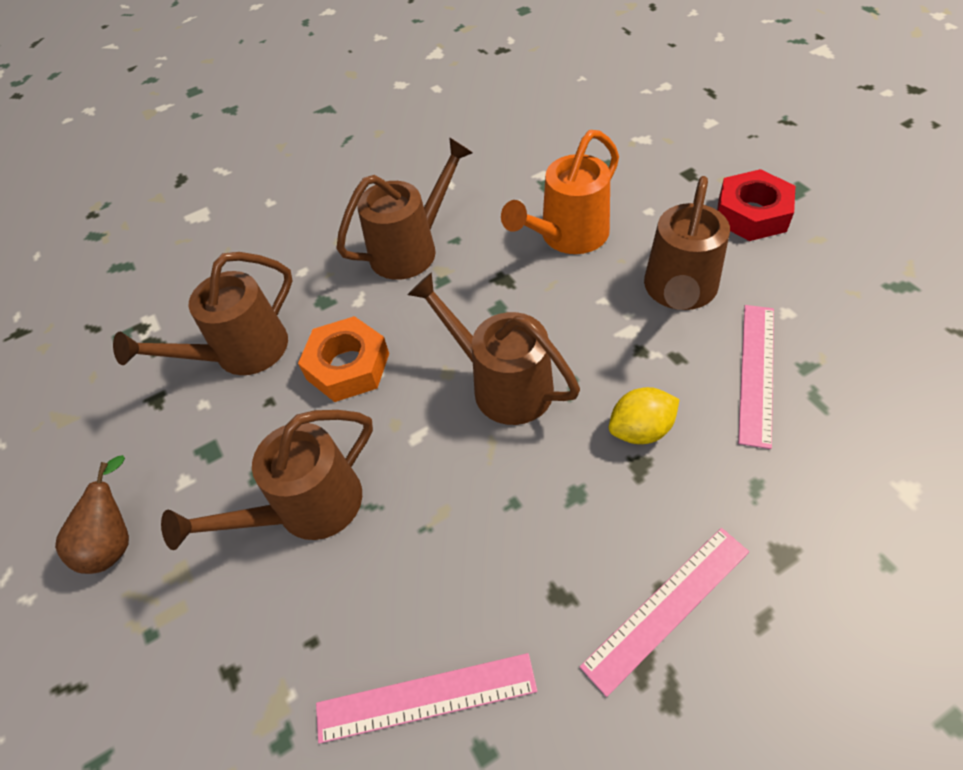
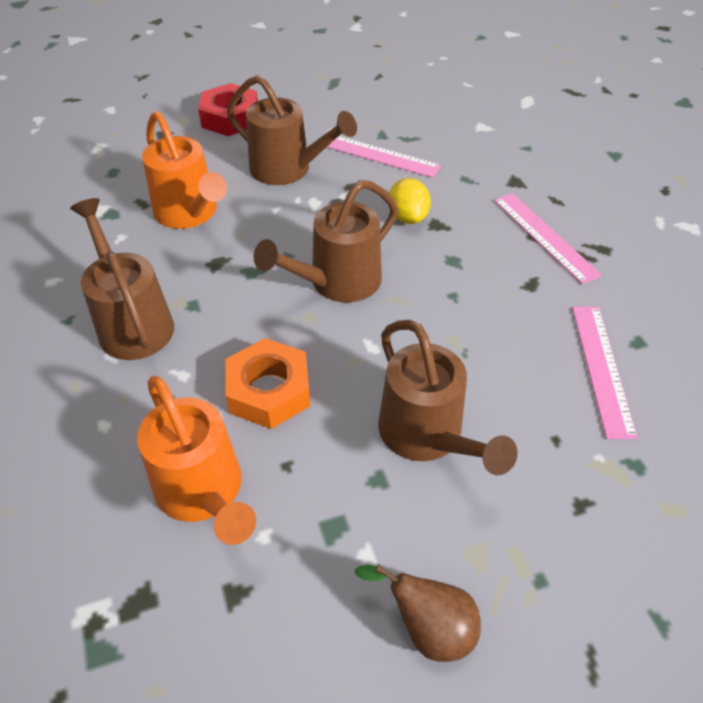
camera: 85 degrees left, 5 degrees down
brown watering can [113,252,293,375] -> orange watering can [137,376,256,545]

